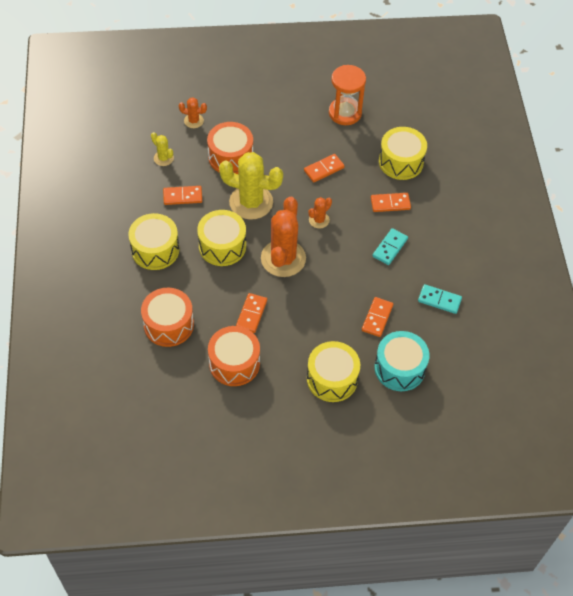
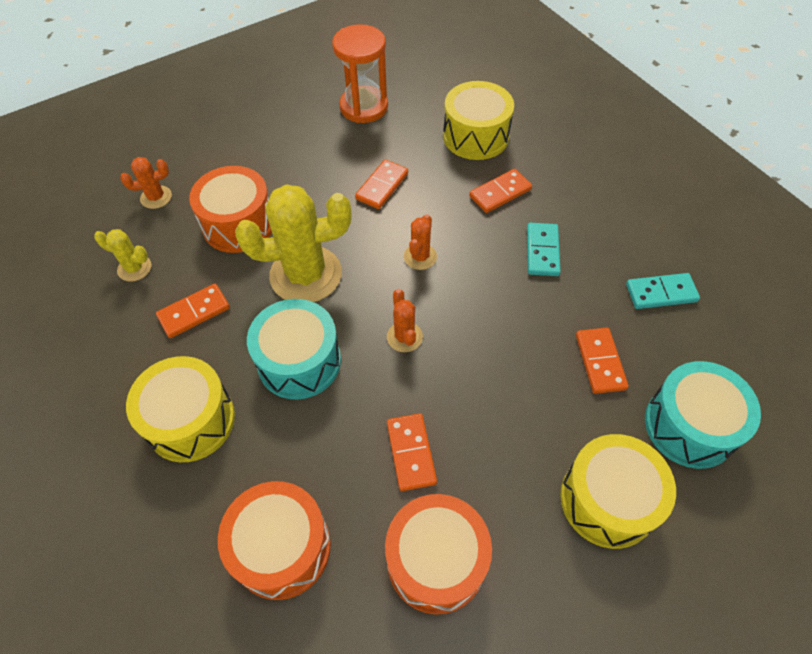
camera: 25 degrees left, 0 degrees up
yellow drum [197,210,246,266] -> turquoise drum [247,299,341,399]
orange cactus [261,197,306,277] -> orange cactus [387,289,423,352], size x0.47

